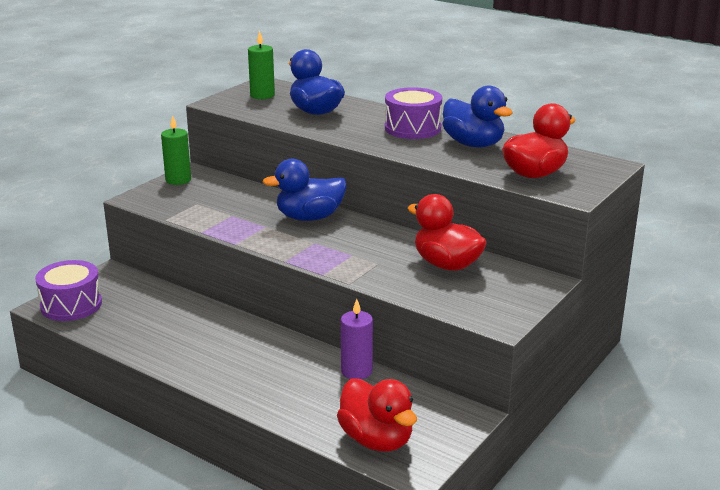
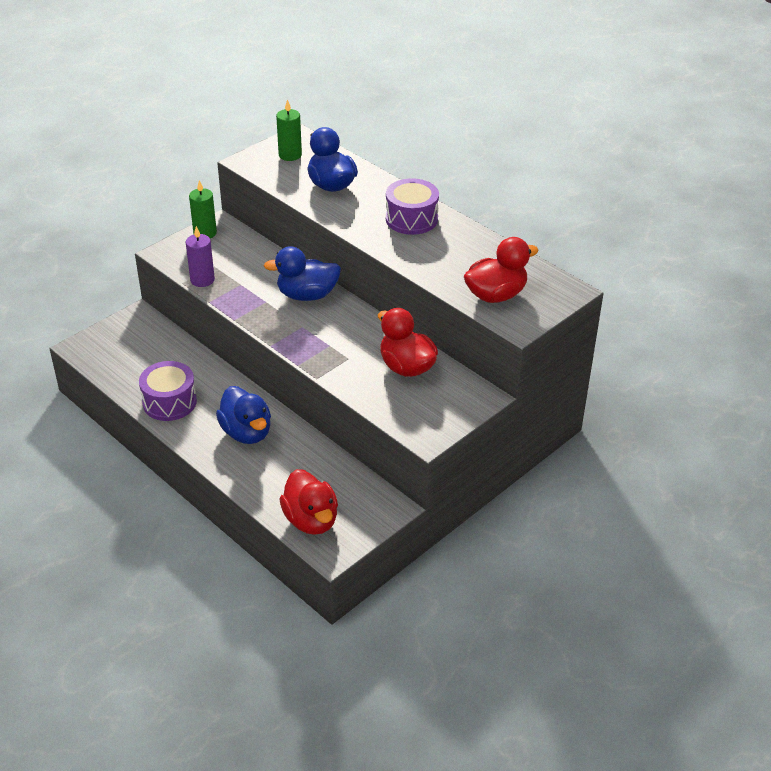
camera: 10 degrees right, 15 degrees up
purple drum [35,260,102,321] -> purple drum moved to [139,361,197,421]
purple candle [341,299,373,379] -> purple candle moved to [186,226,215,287]
blue duck [442,85,513,148] -> blue duck moved to [216,386,271,444]

